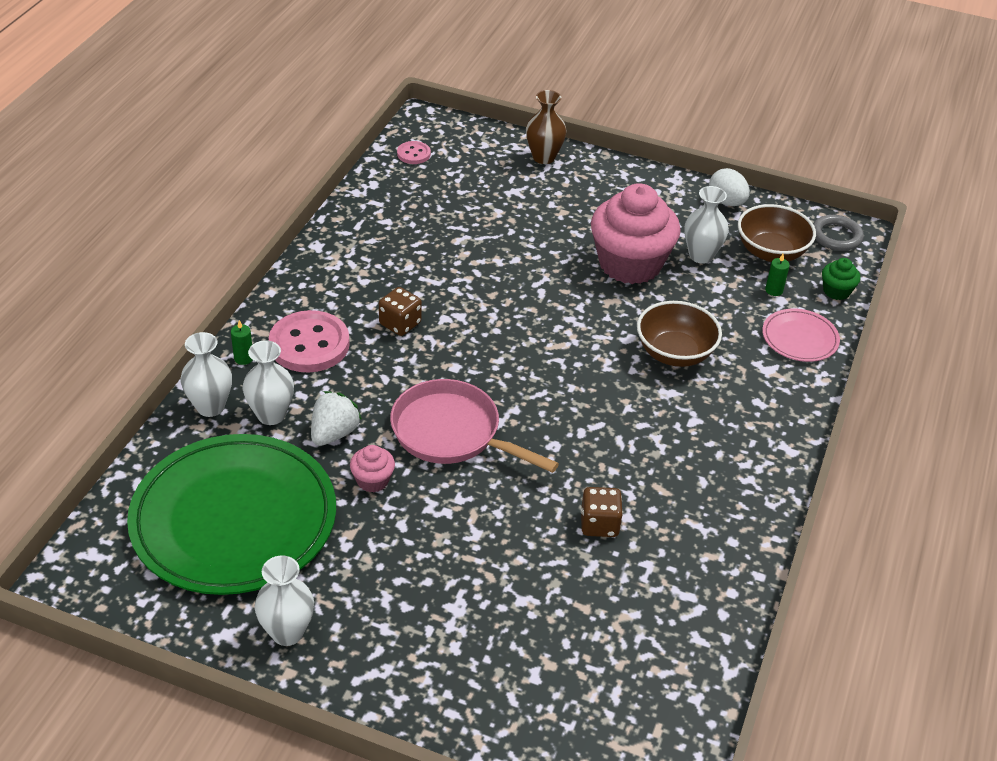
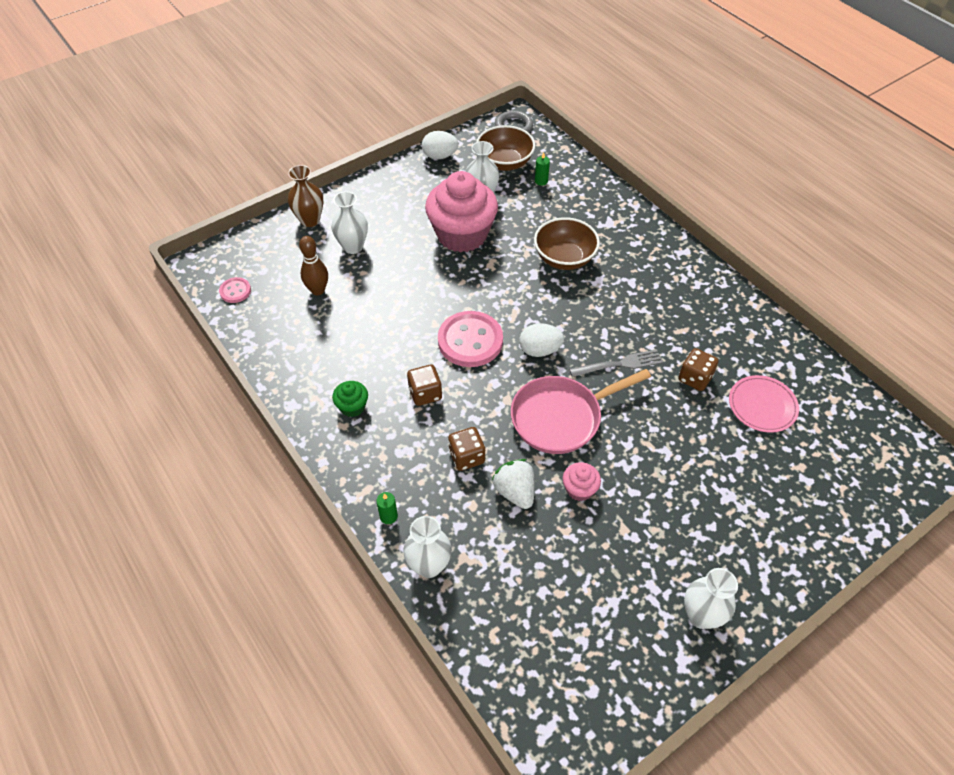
camera: 55 degrees left, 10 degrees up
green plate [127,434,336,595] -> none
white vase [243,340,294,425] -> white vase moved to [331,191,368,254]
pink button [269,310,350,372] -> pink button moved to [438,311,503,367]
pink plate [762,309,840,362] -> pink plate moved to [729,375,799,433]
green cupcake [822,258,860,300] -> green cupcake moved to [332,381,368,417]
none -> brown bowling pin [299,236,328,295]
none -> brown dice [448,427,485,471]
none -> white egg [519,323,564,357]
none -> grey fork [569,349,663,377]

